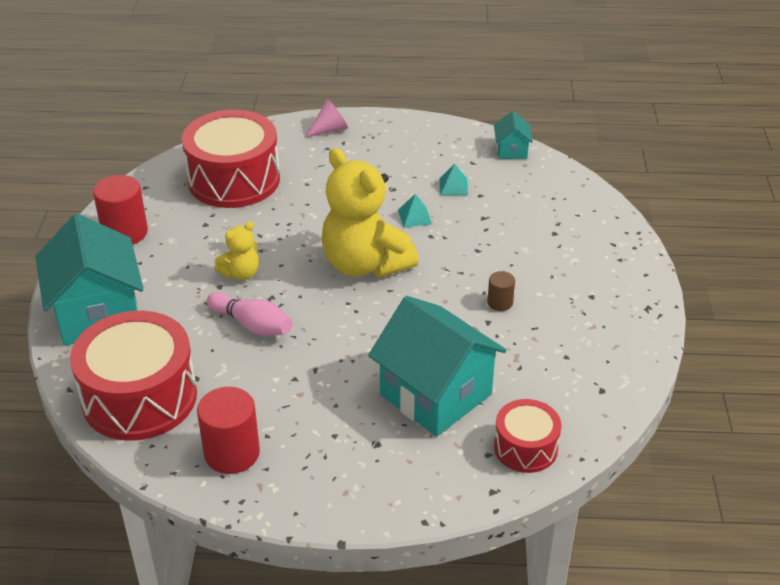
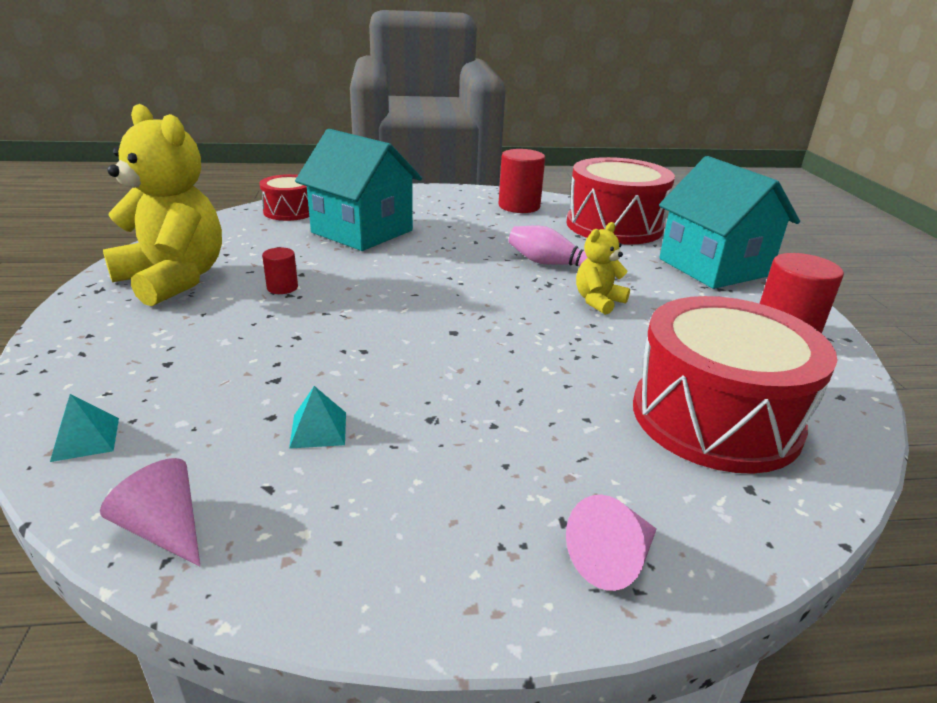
camera: 170 degrees right, 10 degrees down
yellow teddy bear [321,148,419,278] -> yellow teddy bear moved to [103,104,222,306]
turquoise pyramid [398,194,432,228] -> turquoise pyramid moved to [50,394,119,462]
brown cylinder [487,271,515,311] -> red cylinder [262,247,298,294]
turquoise house [494,111,533,159] -> pink cone [100,458,200,566]

